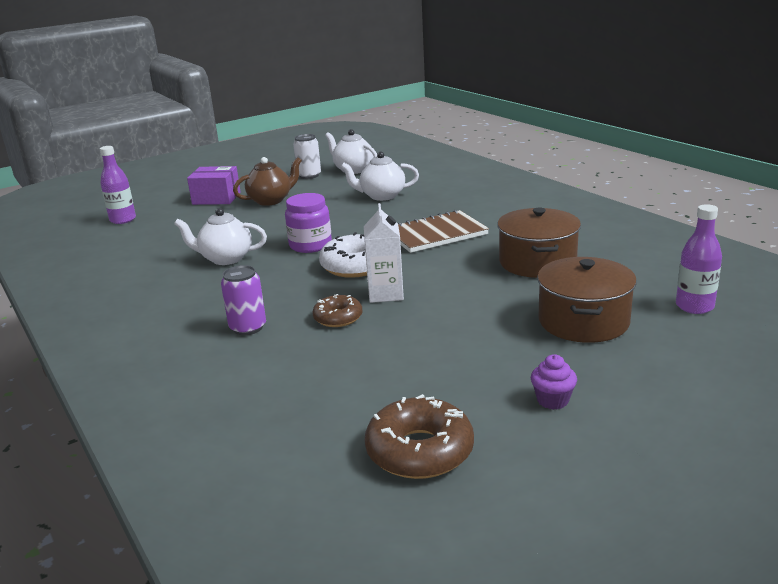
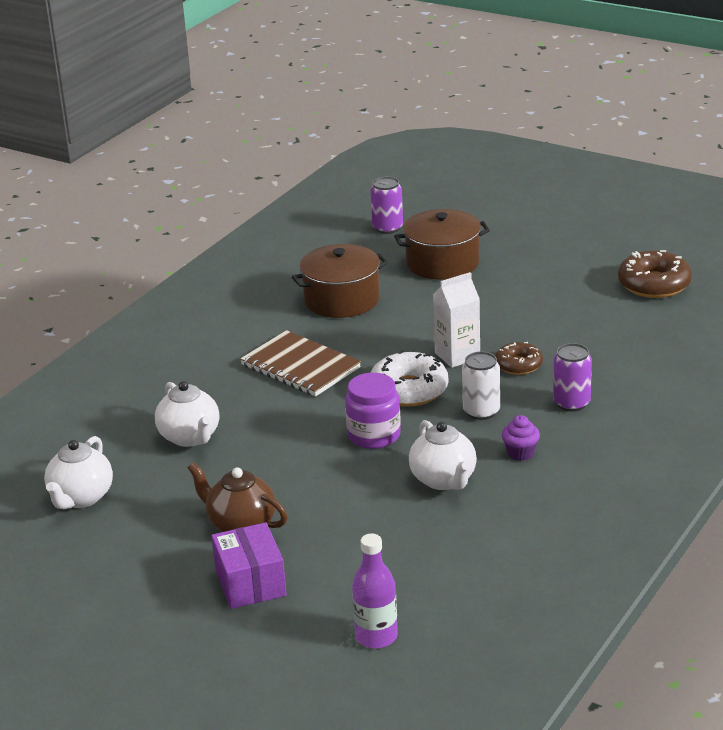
camera: 115 degrees left, 5 degrees up
white can [293,134,321,179] -> white can moved to [462,351,500,420]
purple cupcake [531,354,577,410] -> purple cupcake moved to [502,415,540,461]
purple bottle [676,204,722,314] -> purple can [370,177,403,234]

